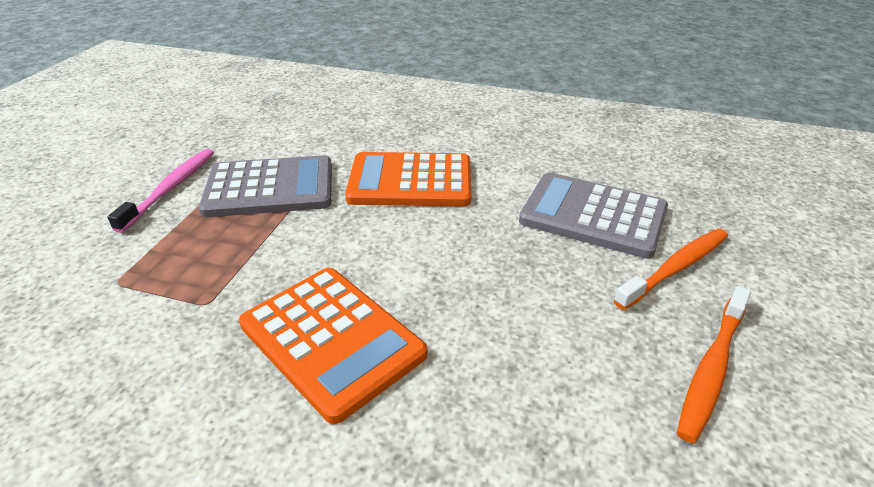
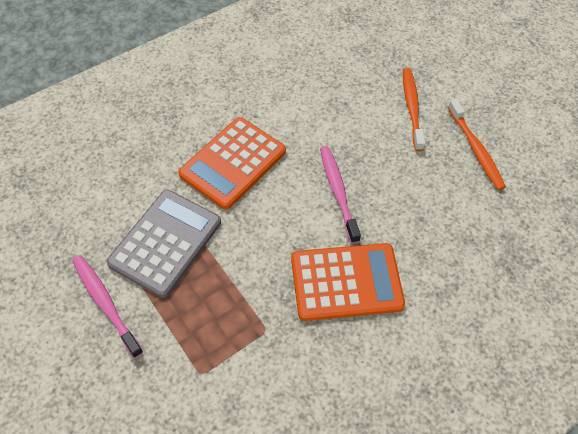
camera: 55 degrees left, 20 degrees up
grey calculator [519,172,668,259] -> none
none -> pink toothbrush [320,146,361,243]

